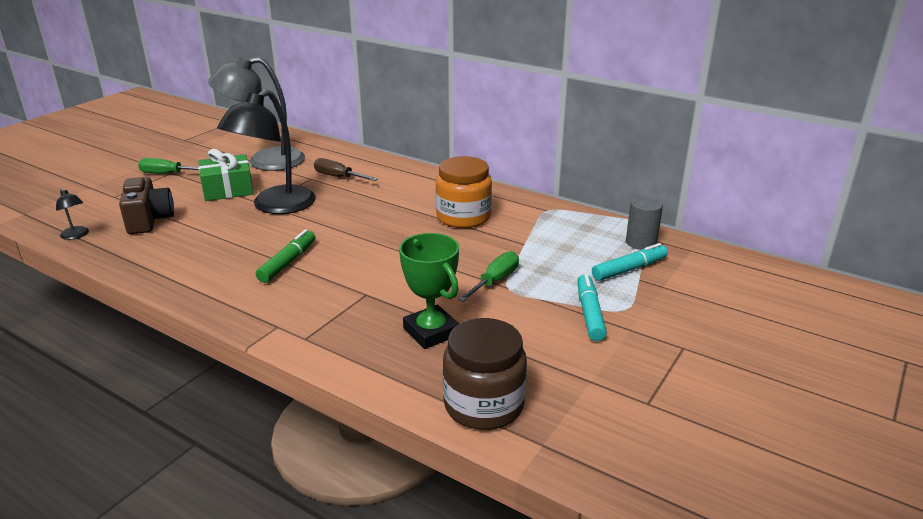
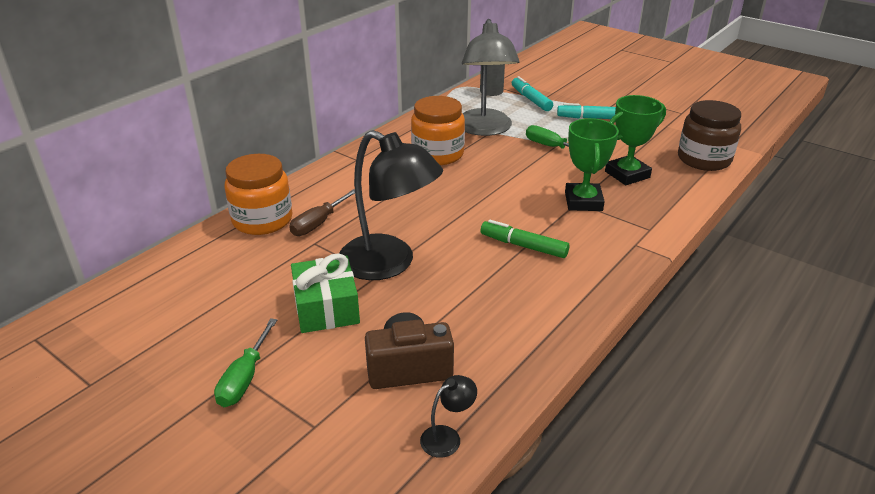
camera: 85 degrees left, 5 degrees up
grey lamp [208,55,305,171] -> grey lamp moved to [462,19,520,136]
none -> orange jar [225,154,292,235]
none -> green trophy [565,118,619,211]

